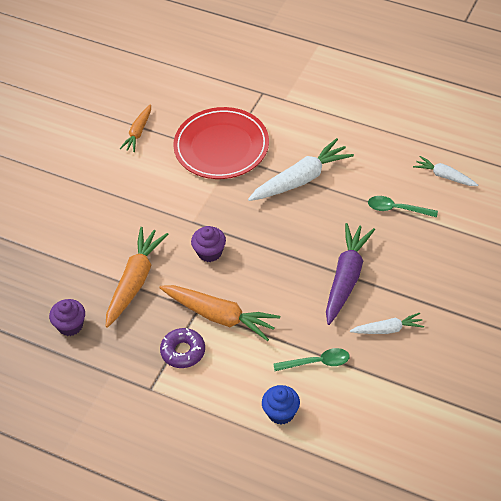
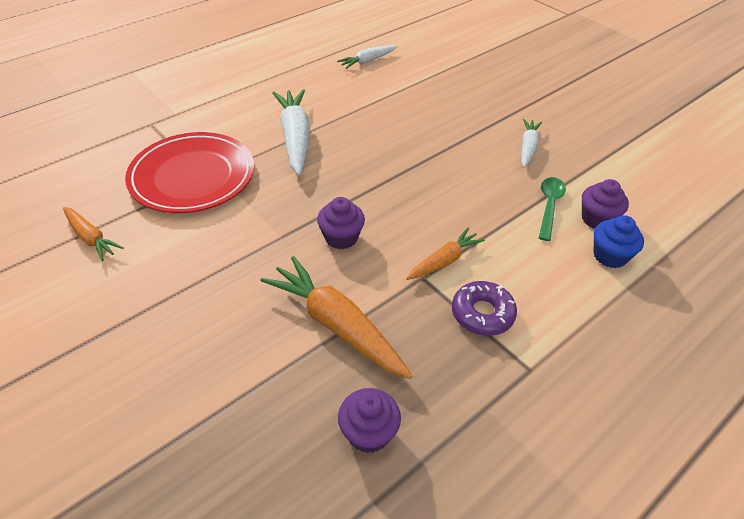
camera: 70 degrees left, 5 degrees down
orange carrot [159,285,280,341] -> orange carrot [406,228,485,280], size x0.57
purple carrot [326,223,375,325] -> none
green spoon [368,196,438,217] -> none
none -> purple cupcake [582,179,629,228]

